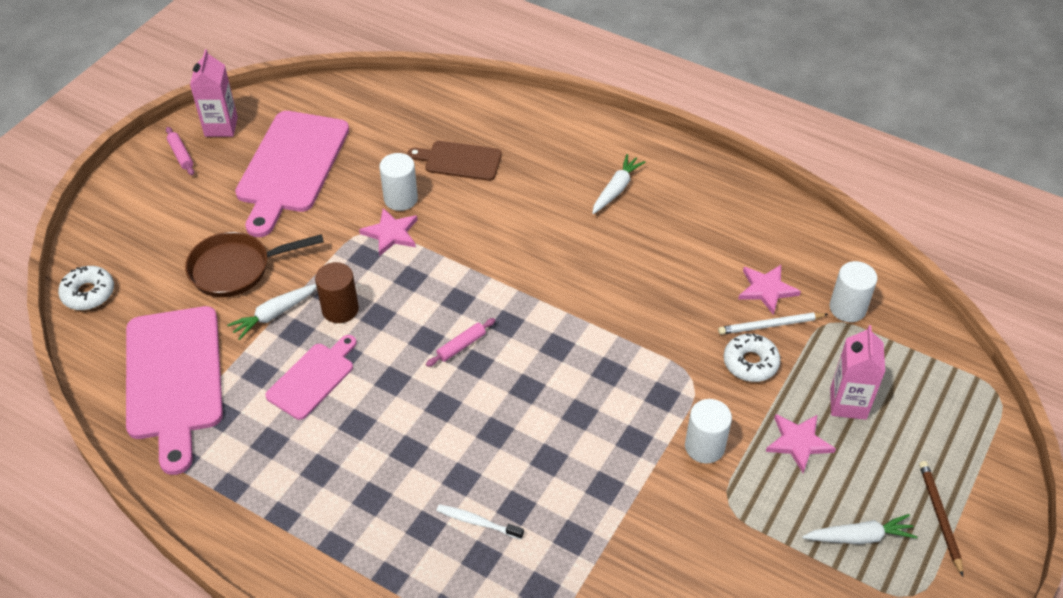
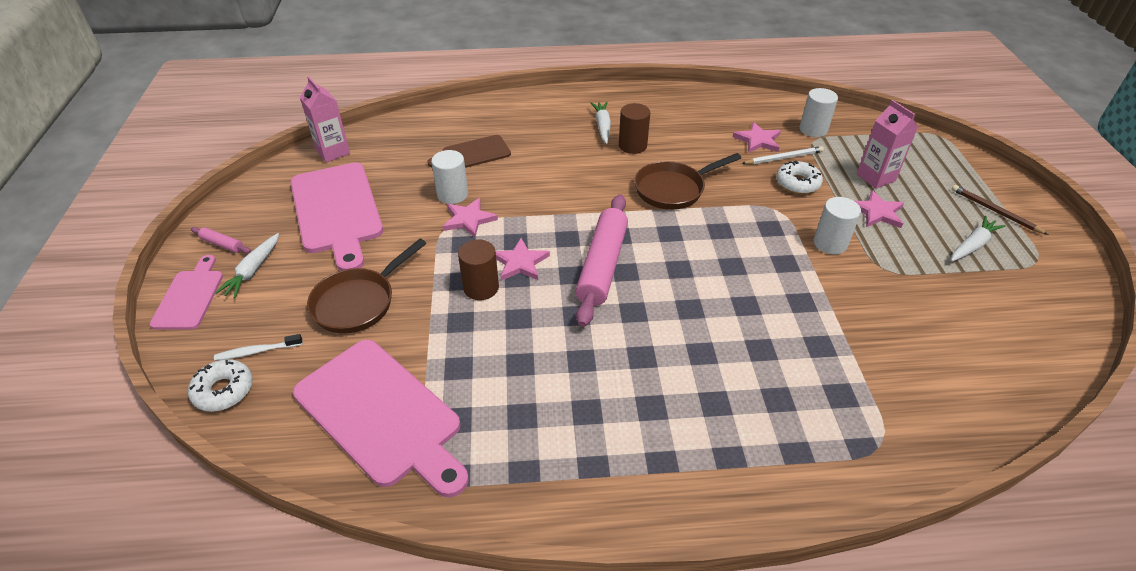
camera: 35 degrees left, 5 degrees down
pink carton [190,49,238,137] -> pink carton moved to [300,76,350,162]
white carrot [227,284,317,340] -> white carrot moved to [215,233,279,298]
pink cutting board [265,335,357,420] -> pink cutting board moved to [150,255,223,330]
pink rolling pin [426,318,496,367] -> pink rolling pin [576,194,628,327], size x2.35
white toothbrush [437,504,524,539] -> white toothbrush moved to [214,334,303,361]
white pencil [718,313,828,335] -> white pencil turned 150 degrees counterclockwise [742,146,824,164]
none -> pink star [496,238,550,281]
none -> brown cylinder [619,103,650,154]
none -> brown pan [634,153,741,210]

